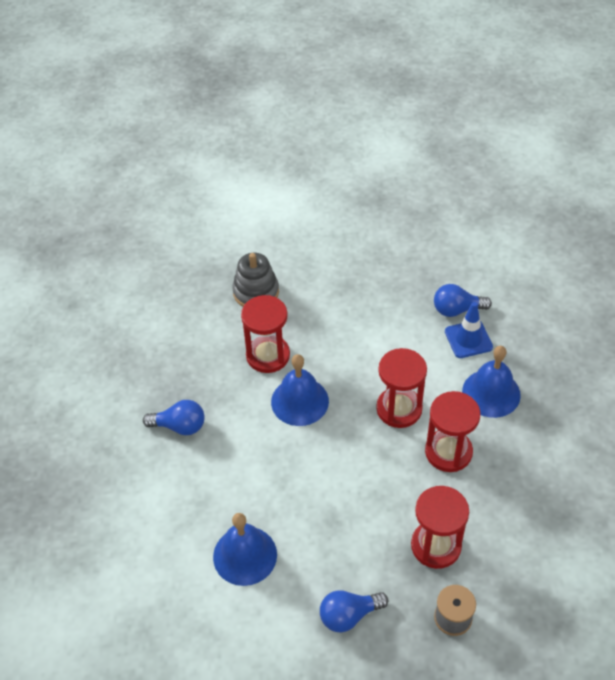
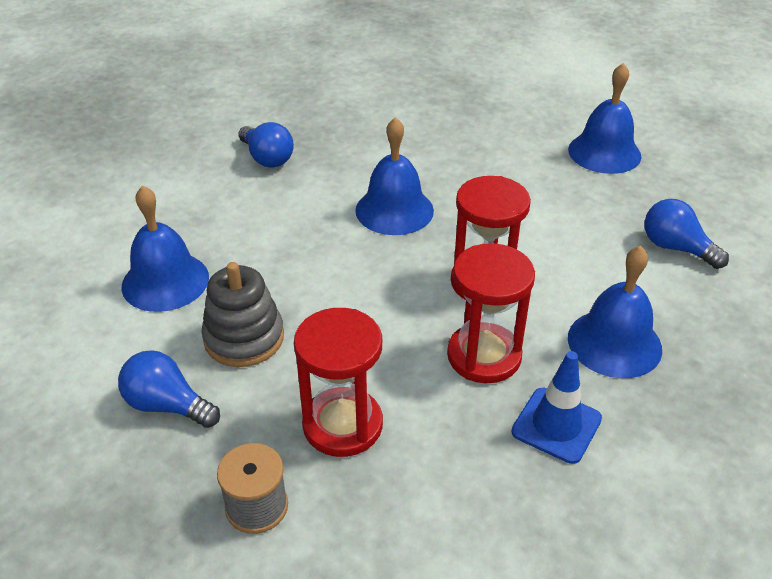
camera: 45 degrees right, 10 degrees down
grey stacking toy [232,253,279,307] -> grey stacking toy moved to [201,262,284,367]
red hourglass [241,295,290,373] -> none
blue traffic cone [445,302,493,358] -> blue traffic cone moved to [511,351,602,464]
none -> blue bell [568,63,642,174]

